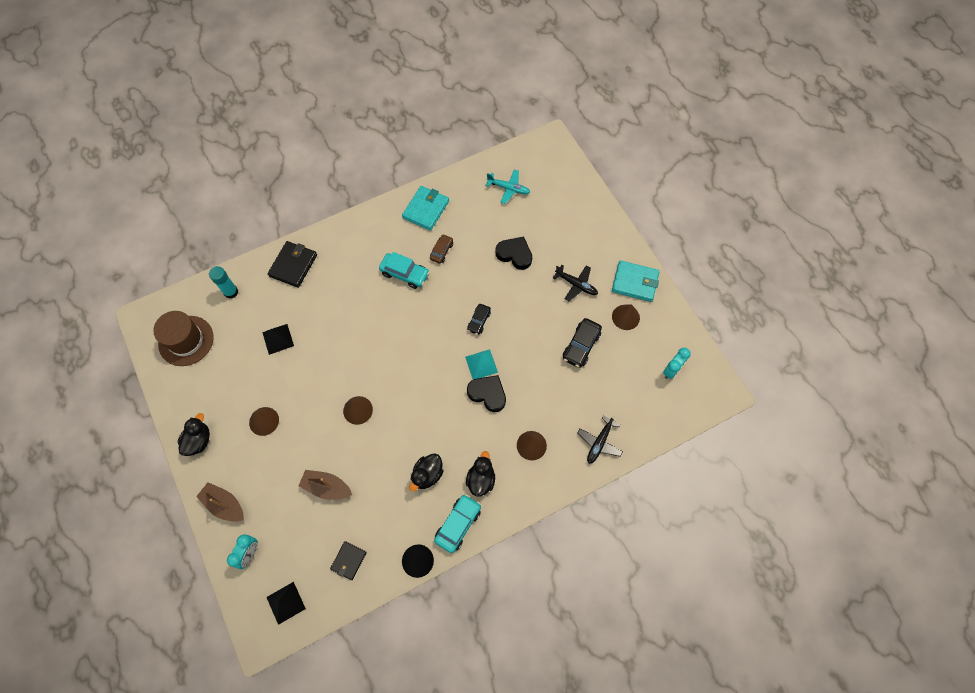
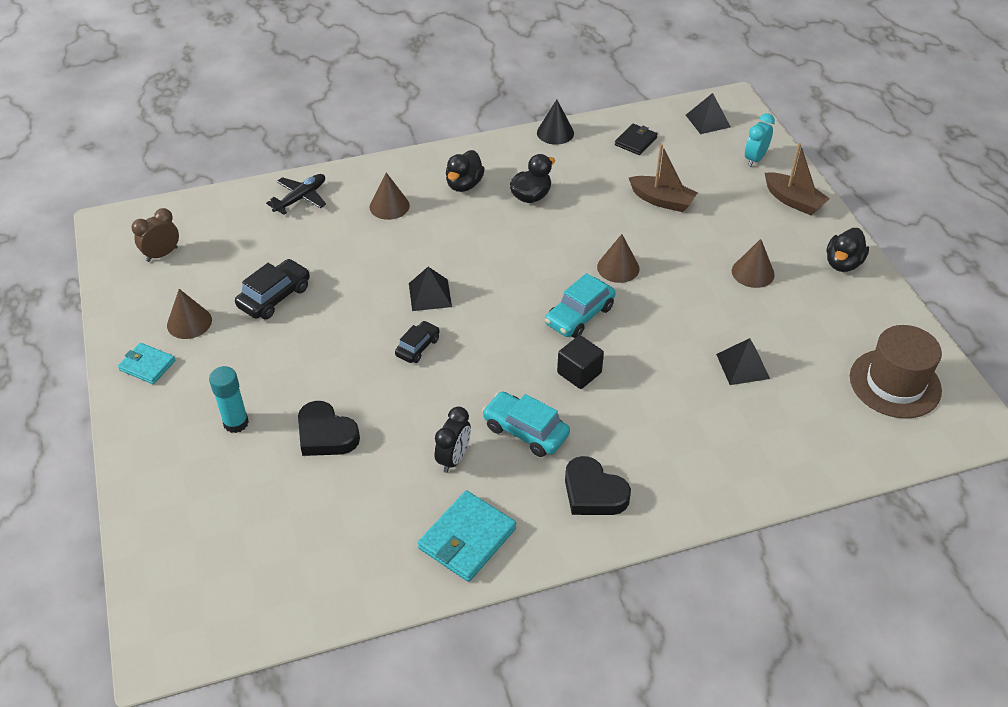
camera: 170 degrees left, 20 degrees down
turquoise glue stick [209,266,238,299] -> turquoise glue stick moved to [209,366,249,433]
black wallet [267,241,317,288] -> none
brown car [430,234,453,264] -> black clock [435,407,471,473]
turquoise car [434,494,481,553] -> turquoise car moved to [545,273,616,338]
turquoise pyramid [465,349,498,380] -> black pyramid [409,267,452,311]
black heart [467,375,506,412] -> black heart moved to [565,456,631,515]
turquoise plane [486,169,530,204] -> none
black plane [553,265,598,301] -> none
turquoise wallet [612,260,660,302] -> turquoise wallet [118,343,175,384], size x0.63
turquoise clock [663,348,691,379] -> brown clock [132,208,179,262]
none -> black cube [557,335,604,389]

